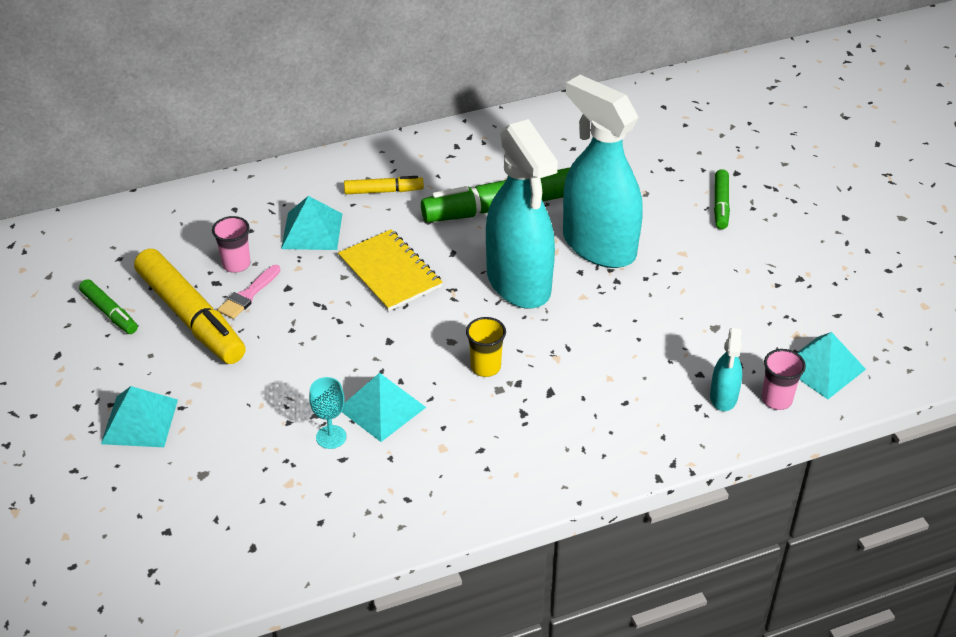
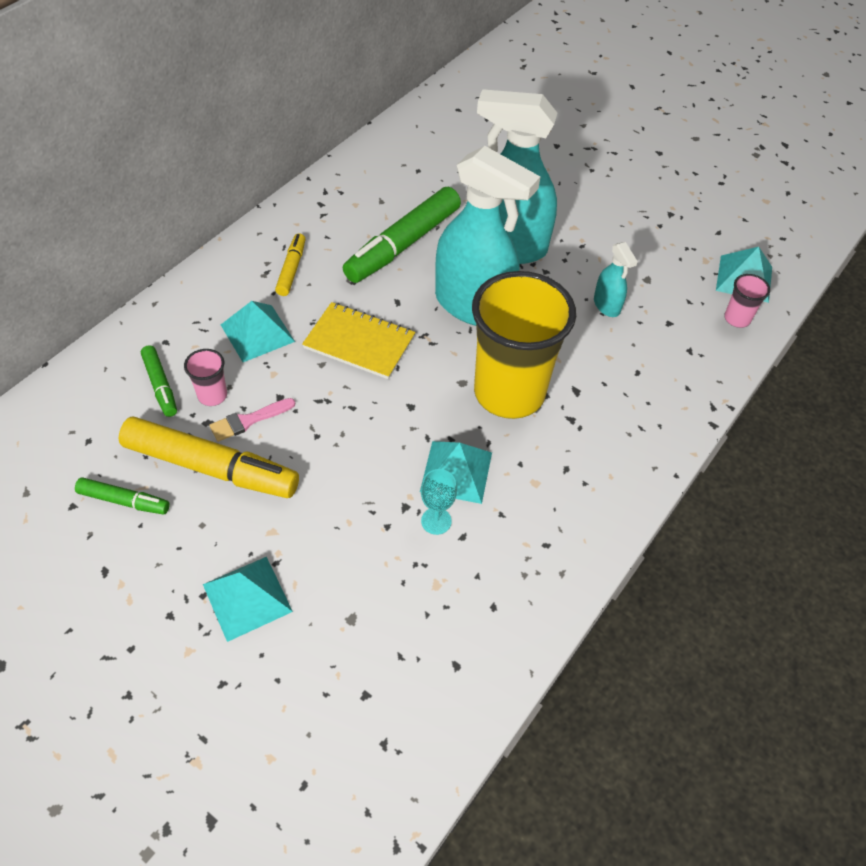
camera: 35 degrees left, 10 degrees up
pink brush [217,265,281,319] -> pink brush turned 60 degrees clockwise [209,398,295,442]
yellow marker [344,176,424,194] -> yellow marker turned 45 degrees counterclockwise [275,233,305,296]
yellow cup [466,317,506,377] -> yellow cup [472,271,576,419], size x2.49
turquoise spray bottle [710,328,742,411] -> turquoise spray bottle moved to [594,242,638,317]
green marker [714,169,730,229] -> green marker moved to [141,345,177,417]

